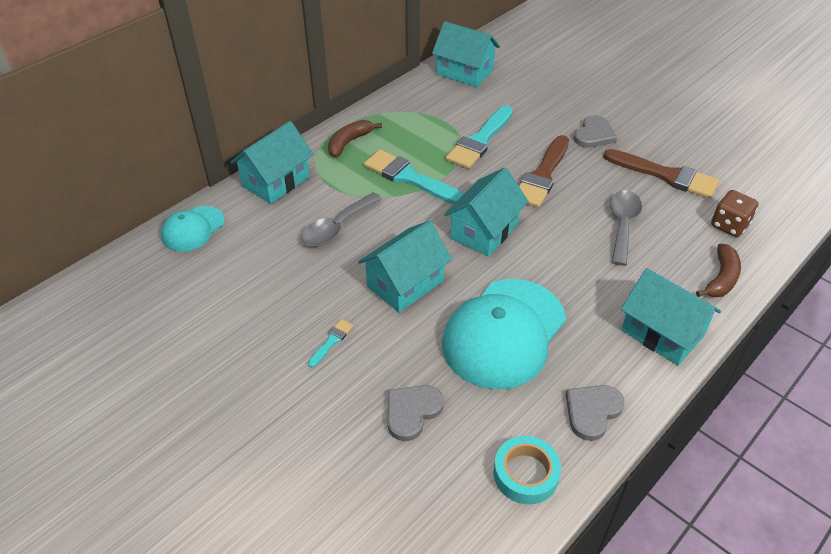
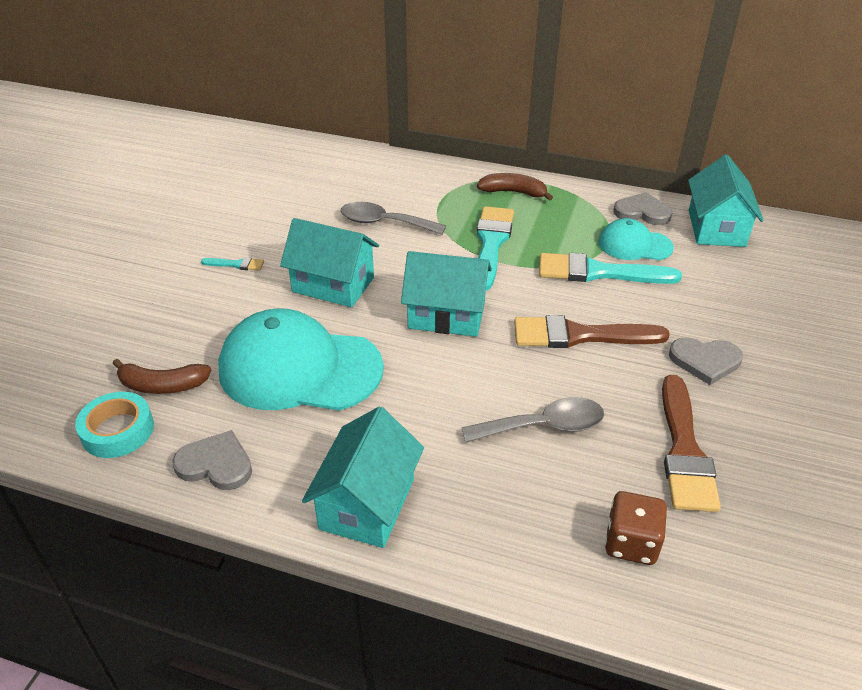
camera: 65 degrees right, 5 degrees down
turquoise cap [161,206,225,252] -> turquoise cap moved to [598,218,674,260]
turquoise house [230,121,313,204] -> none
grey heart [387,385,444,441] -> grey heart moved to [613,192,672,225]
brown banana [696,244,741,297] -> brown banana moved to [112,359,211,394]

